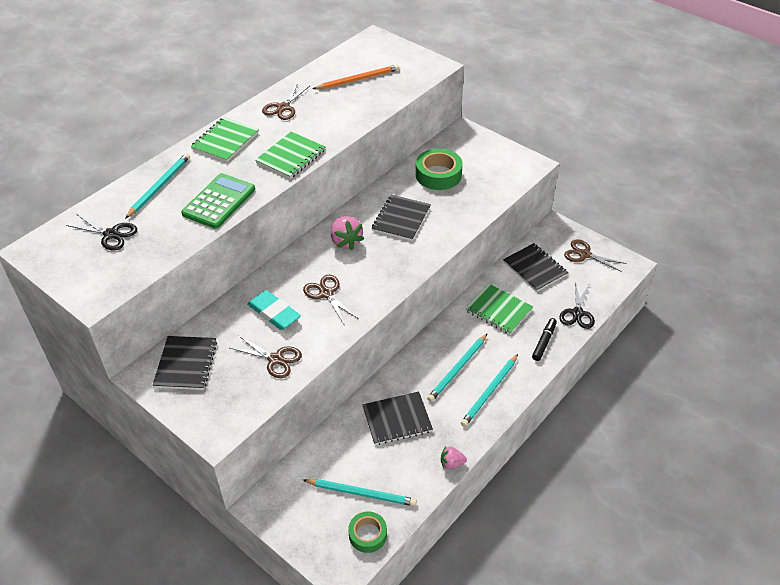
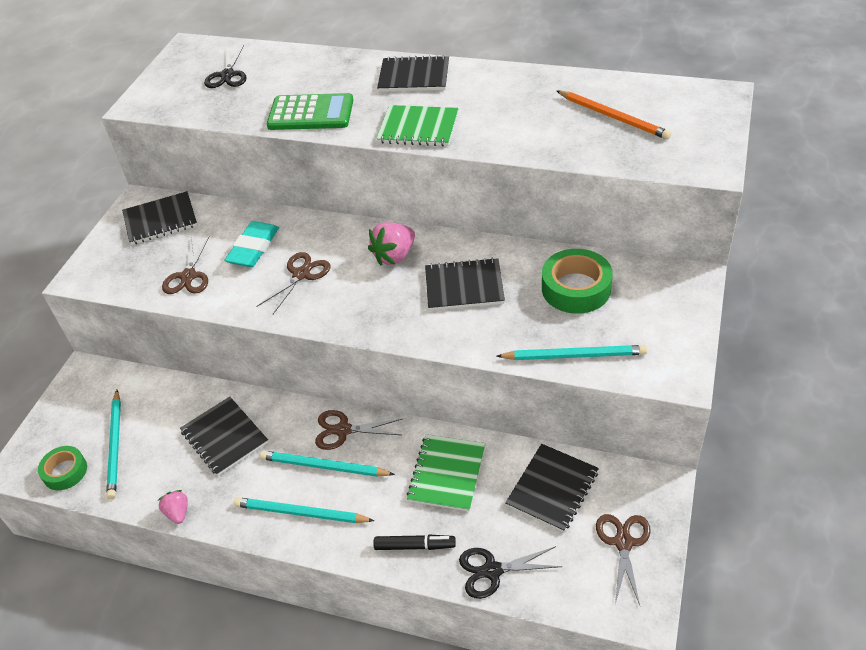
camera: 70 degrees right, 0 degrees up
turquoise pencil [125,153,190,219] -> turquoise pencil moved to [496,345,647,360]
green notebook [190,117,259,162] -> black notebook [377,55,449,92]
brown scissors [262,84,310,120] -> brown scissors moved to [315,410,402,450]

